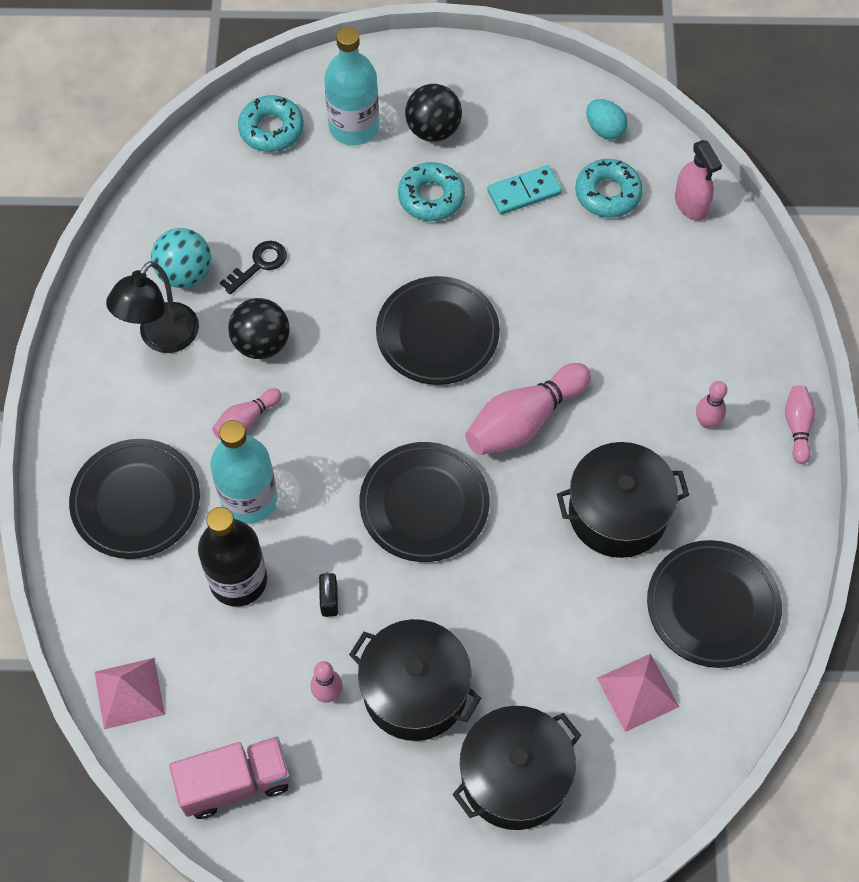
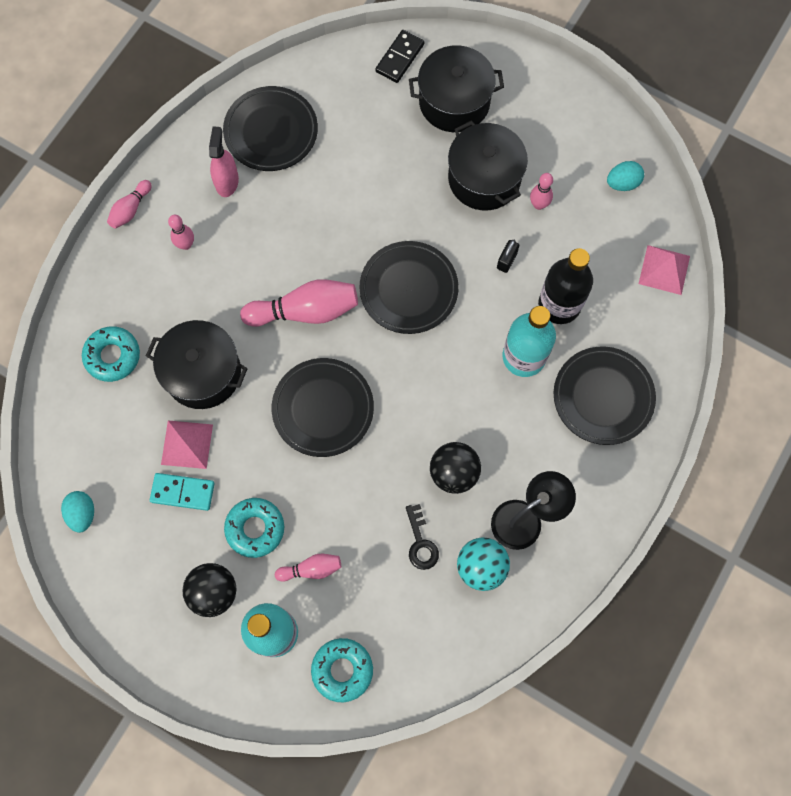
camera: 150 degrees left, 10 degrees up
pink truck [169,736,290,819] -> turquoise egg [607,161,644,191]
pink bowling pin [212,388,282,440] -> pink bowling pin moved to [275,554,341,582]
black key [220,241,287,294] -> black key turned 90 degrees counterclockwise [406,504,439,570]
black pot [557,442,689,558] -> black pot moved to [146,320,248,409]
turquoise donut [575,159,643,218] -> turquoise donut moved to [82,326,140,382]
pink pyramid [597,654,679,732] -> pink pyramid moved to [161,420,213,469]
pink spray bottle [675,140,722,221] -> pink spray bottle moved to [209,126,239,197]
none -> black domino [375,30,424,83]

